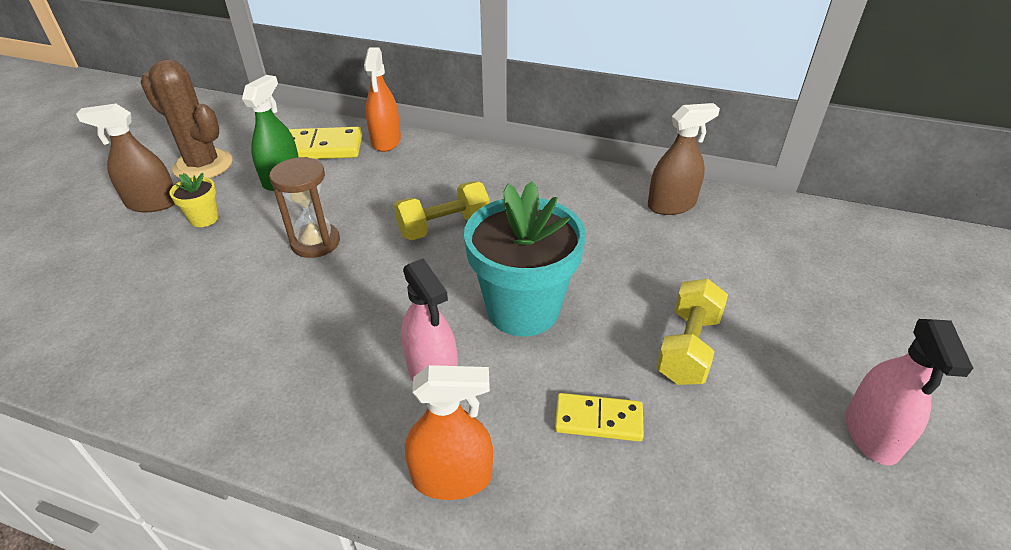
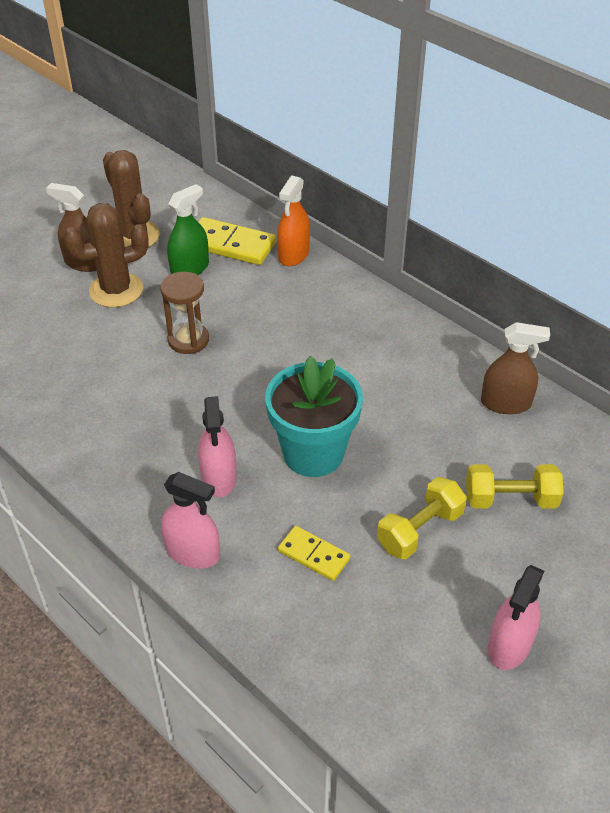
camera: 25 degrees right, 5 degrees up
yellow flower pot [170,173,219,227] -> brown cactus [63,203,149,307]
yellow dumbbell [394,181,490,240] -> yellow dumbbell moved to [466,464,564,508]
orange spray bottle [405,365,493,500] -> pink spray bottle [161,472,220,568]

